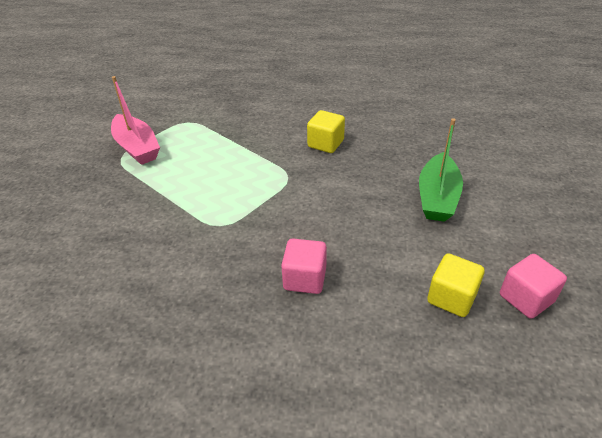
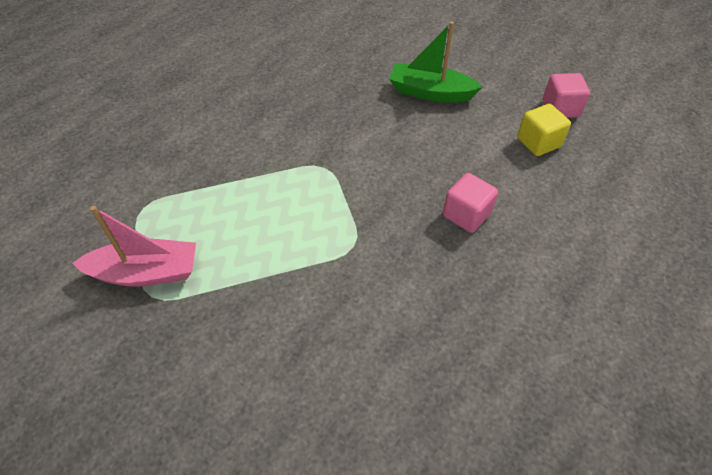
camera: 60 degrees left, 10 degrees up
yellow cube [307,110,345,153] -> none
green boat [419,118,463,222] -> green boat turned 150 degrees clockwise [389,21,483,102]

